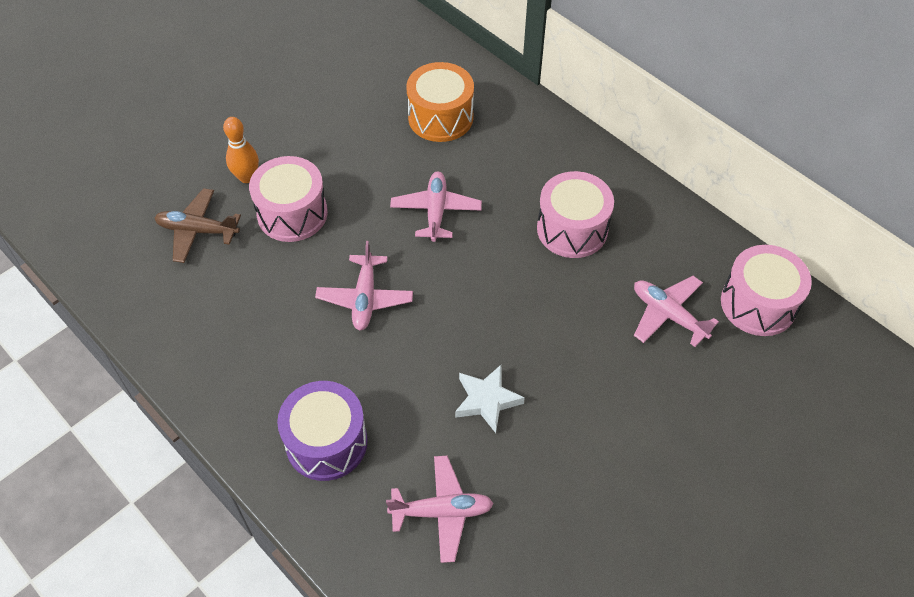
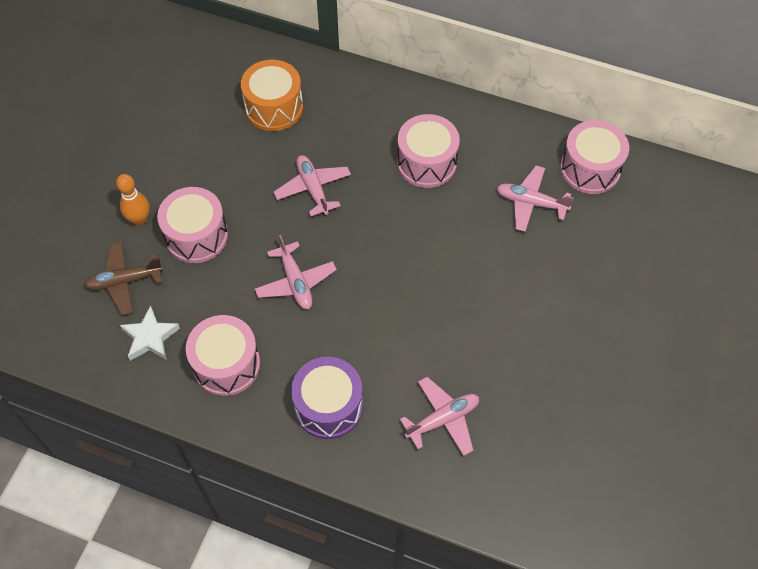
camera: 25 degrees left, 5 degrees up
white star [455,365,525,433] -> white star moved to [120,306,180,361]
none -> pink drum [186,315,260,396]

